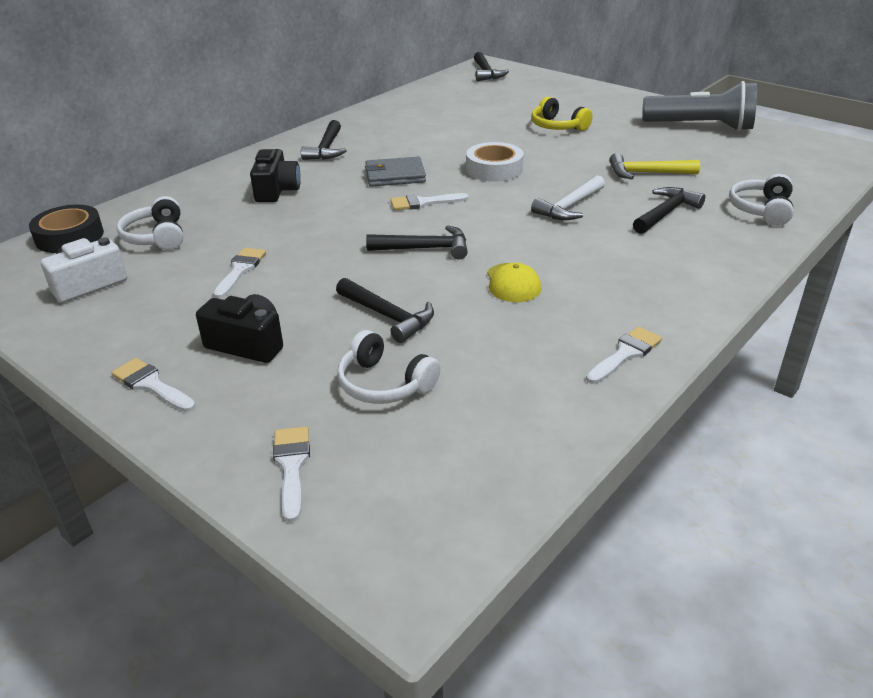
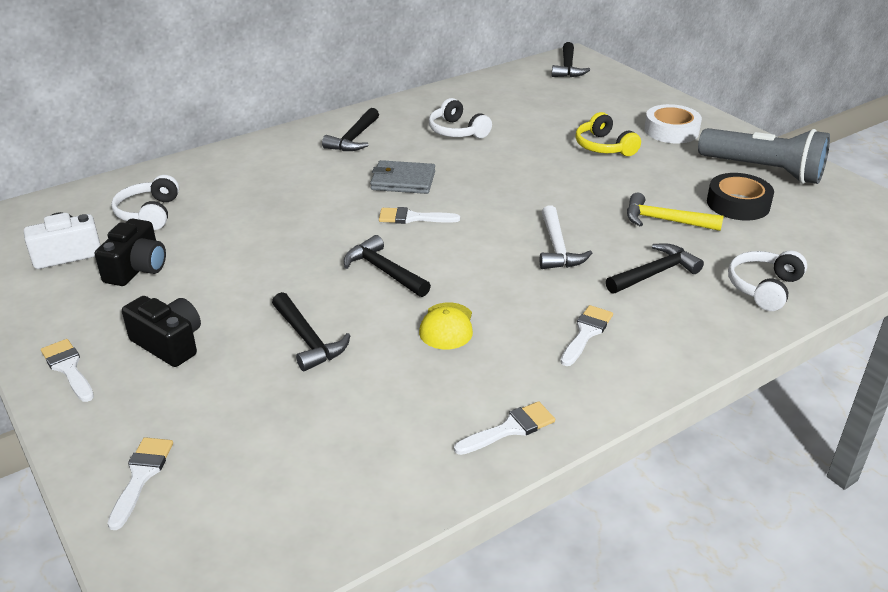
camera: 15 degrees right, 0 degrees up
black tape [29,205,104,253] -> black tape moved to [707,173,774,220]
white brush [213,248,266,299] -> white brush moved to [561,305,613,366]
black camera [250,149,301,202] -> black camera moved to [95,219,166,286]
white headphones [337,330,440,404] -> white headphones moved to [429,98,492,138]
black hammer [366,225,468,260] -> black hammer turned 150 degrees counterclockwise [344,235,431,297]
white tape [466,142,524,182] -> white tape moved to [644,104,702,143]
white hammer [531,175,605,220] -> white hammer turned 60 degrees counterclockwise [540,205,592,269]

